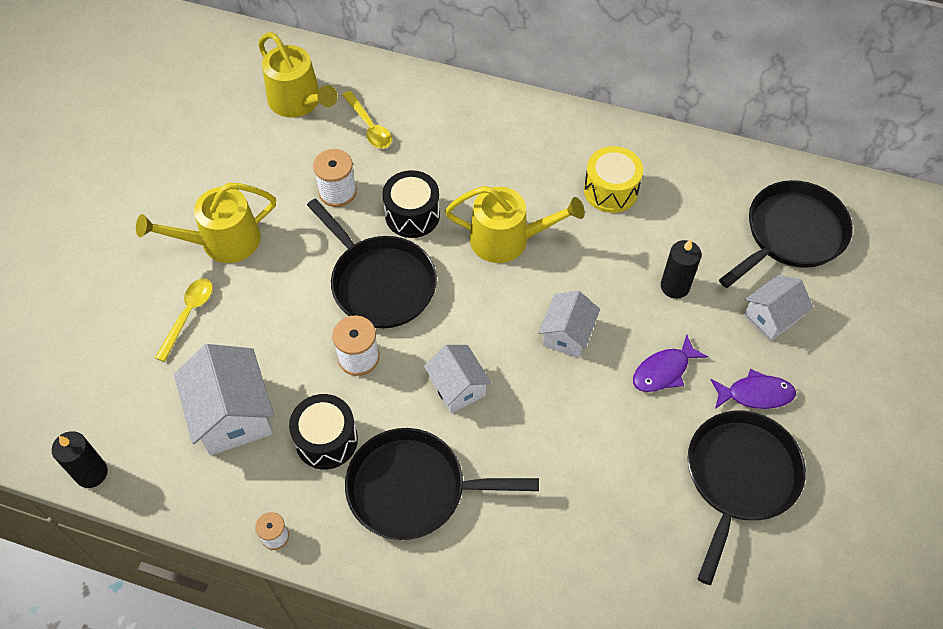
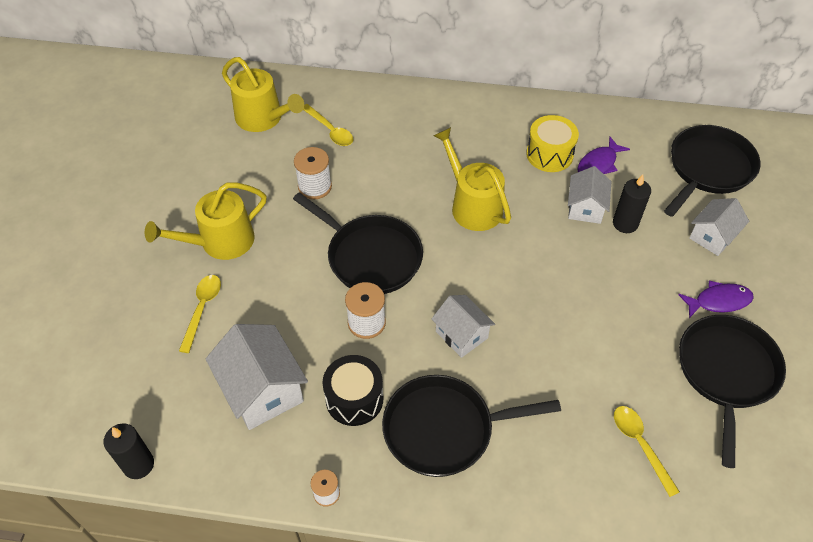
camera: 10 degrees left, 5 degrees down
black drum [382,170,440,238] -> none
yellow watering can [445,186,585,263] -> yellow watering can turned 120 degrees counterclockwise [434,127,511,231]
white house [539,291,600,358] -> white house moved to [568,166,611,224]
purple fish [633,335,708,392] -> purple fish moved to [577,137,630,174]
none -> yellow spoon [614,406,680,497]

